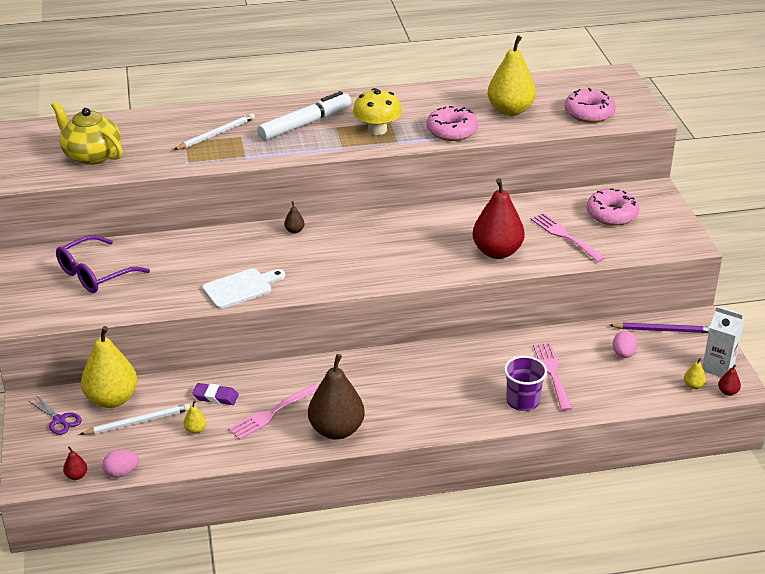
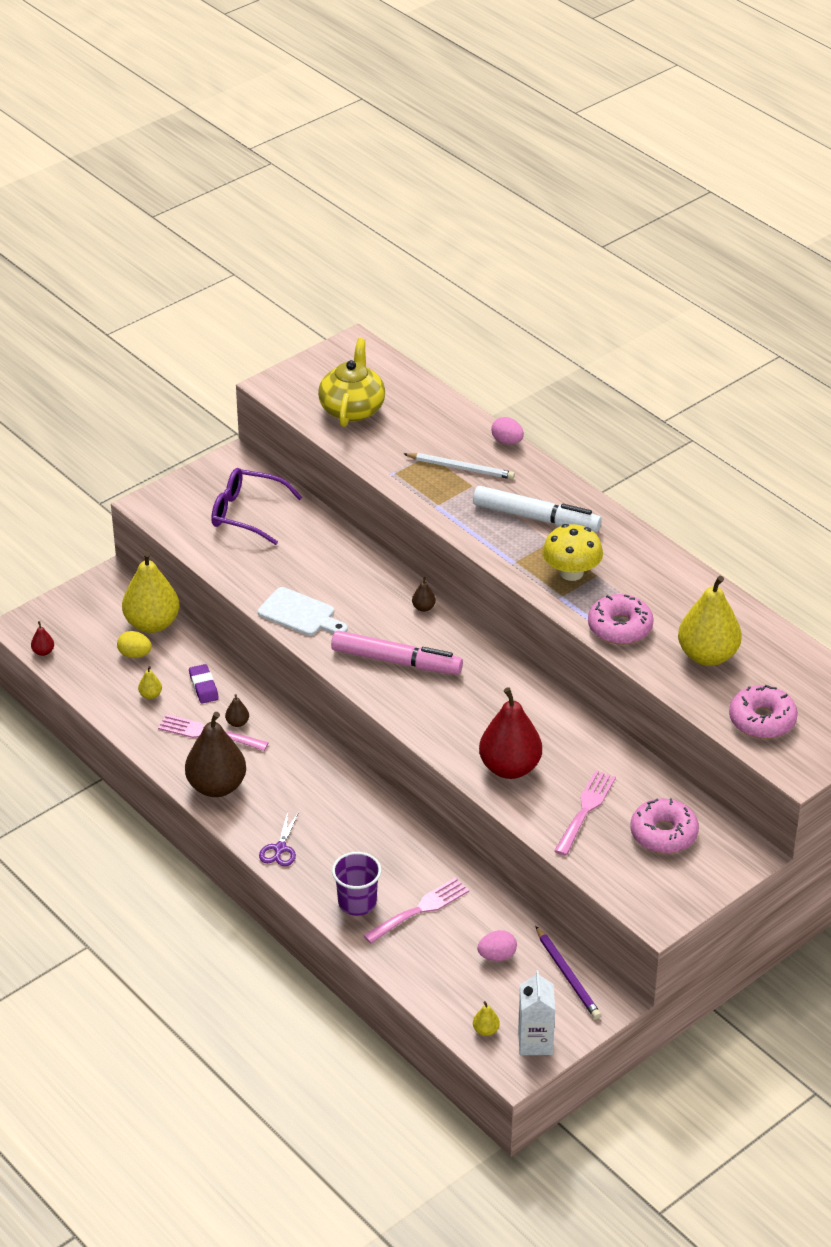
camera: 60 degrees right, 5 degrees up
purple scissors [29,396,82,435] -> purple scissors moved to [259,812,299,866]
white pencil [80,404,190,435] -> yellow egg [117,631,152,658]
pink egg [102,449,139,478] -> pink egg moved to [491,417,524,445]
red pear [718,364,741,396] -> none
none -> brown pear [225,694,249,727]
none -> pink marker [331,630,463,675]

